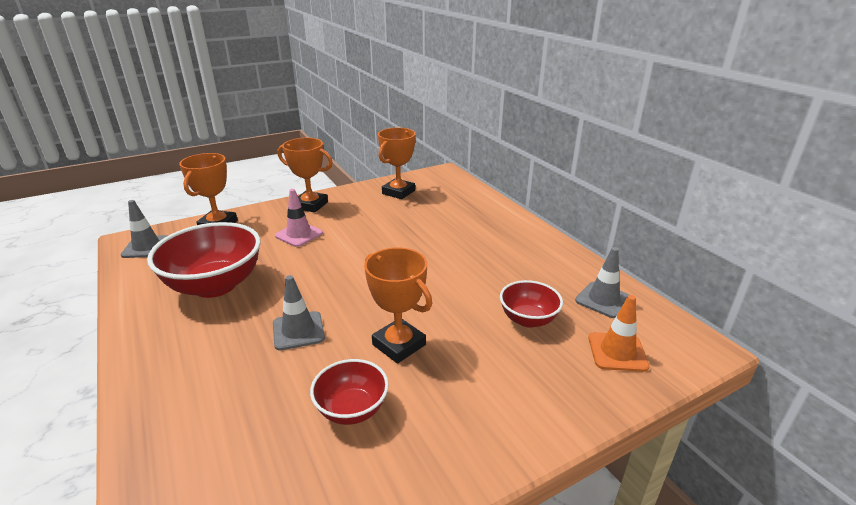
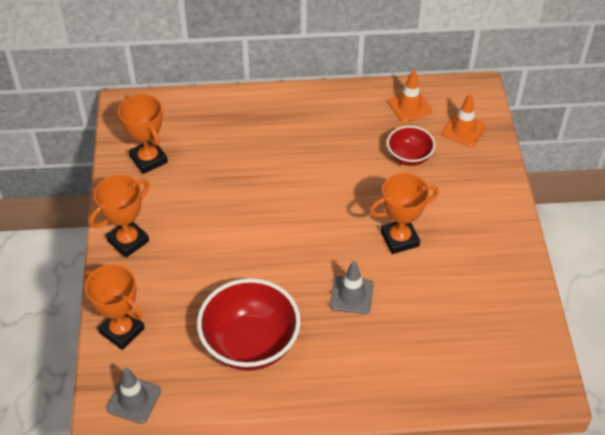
camera: 65 degrees left, 20 degrees up
pink traffic cone [275,189,323,247] -> none
red bowl [310,359,389,425] -> none
grey traffic cone [575,247,629,318] -> orange traffic cone [388,70,432,122]

